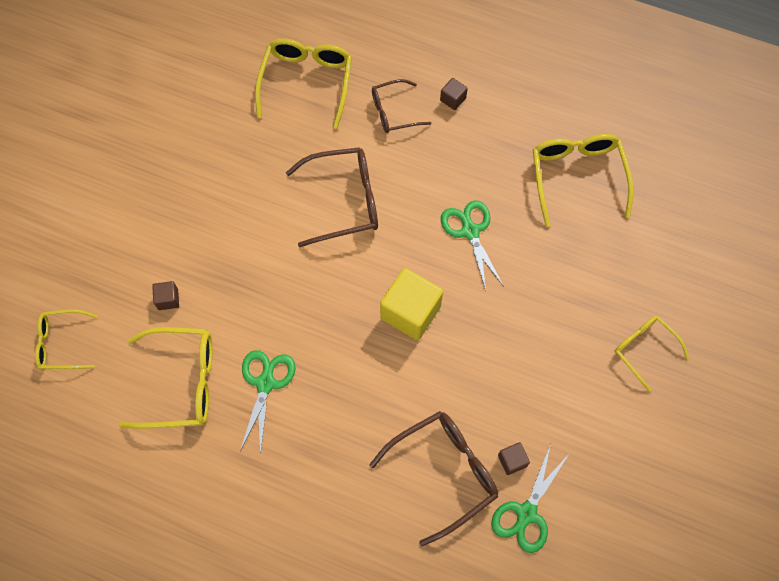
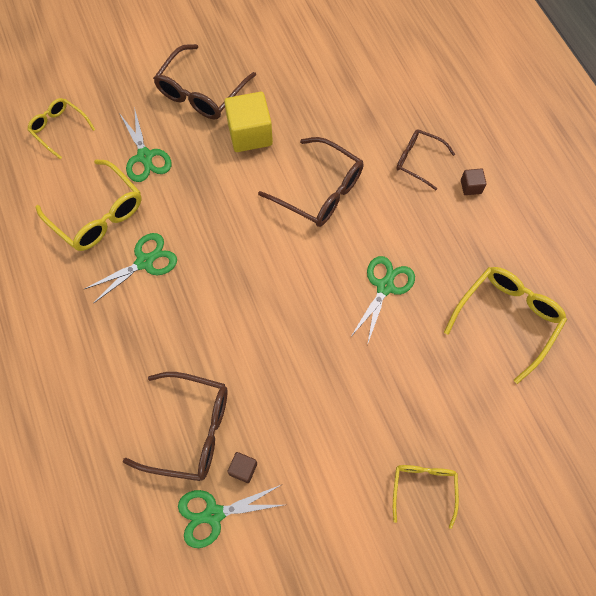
camera: 45 degrees right, 0 degrees up
brown cube [152,281,179,310] -> green scissors [119,107,172,182]
yellow glasses [255,38,352,129] -> none
yellow cube [380,268,443,340] -> yellow cube moved to [224,92,273,152]
none -> brown glasses [153,44,256,119]

